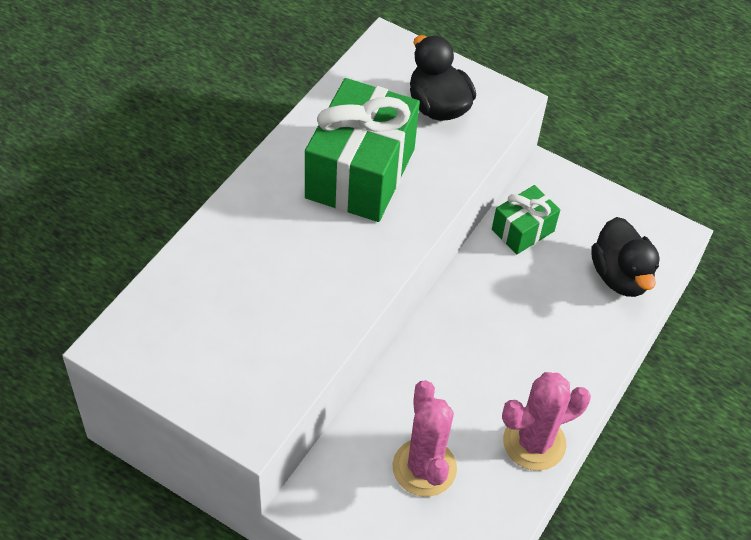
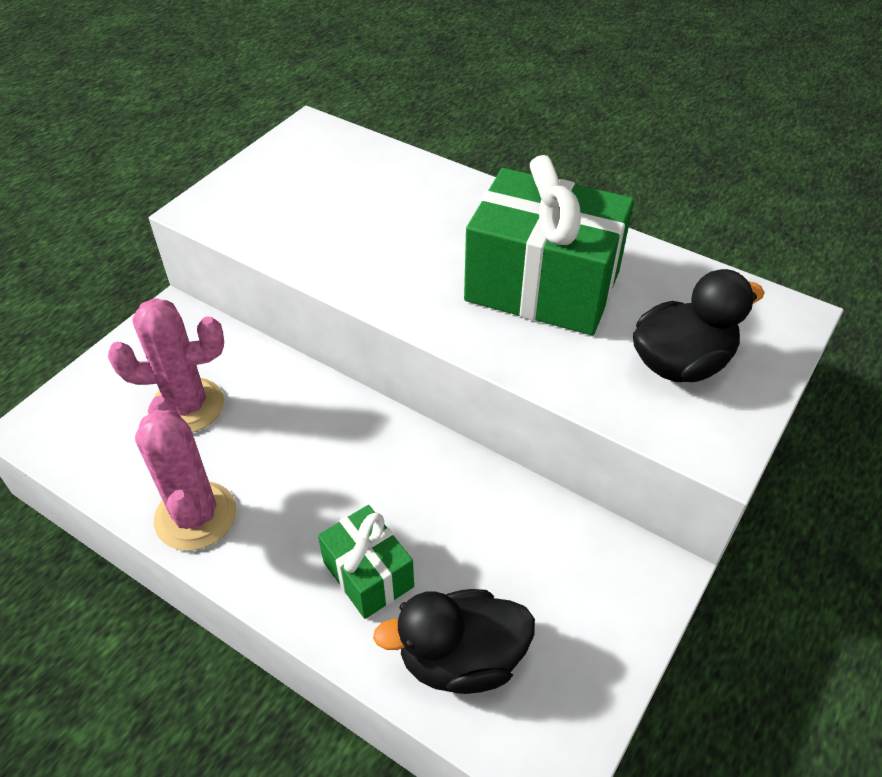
camera: 95 degrees right, 5 degrees down
green gift [492,185,560,254] -> green gift moved to [318,505,414,619]

